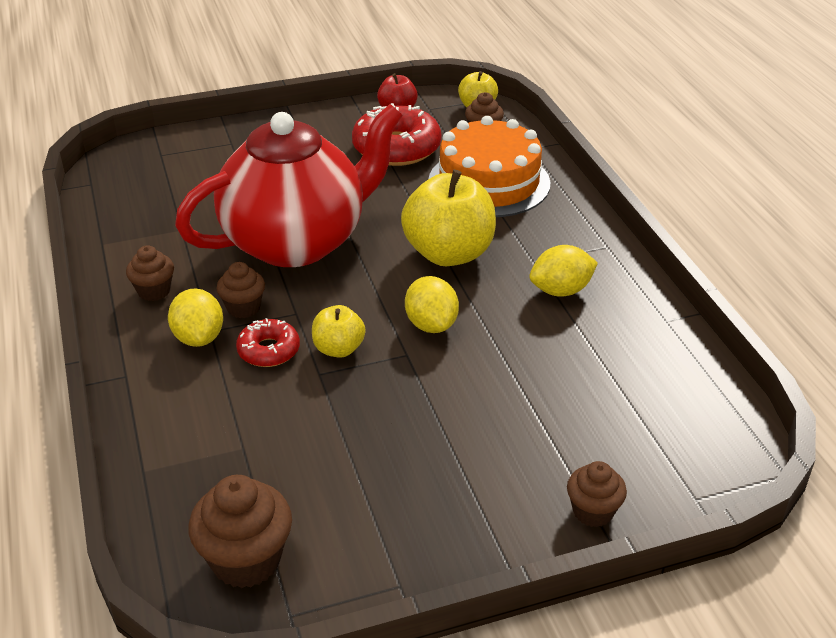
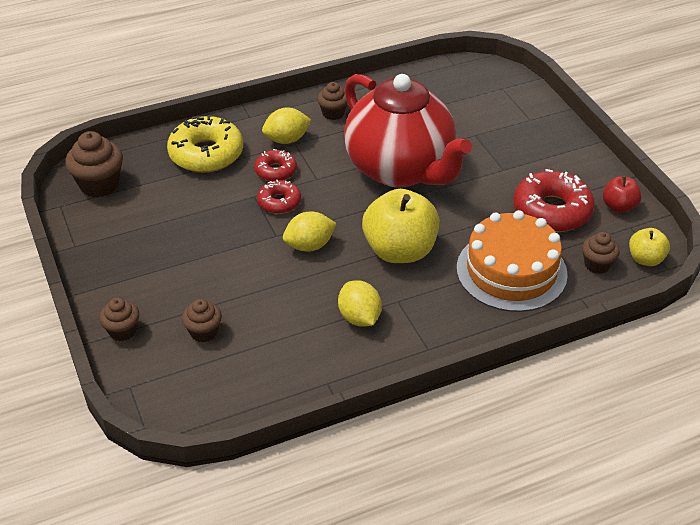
camera: 85 degrees right, 5 degrees up
brown cupcake [217,262,265,318] -> brown cupcake moved to [182,299,222,343]
yellow apple [312,305,366,358] -> red donut [257,180,301,214]
none -> yellow donut [167,115,243,173]

